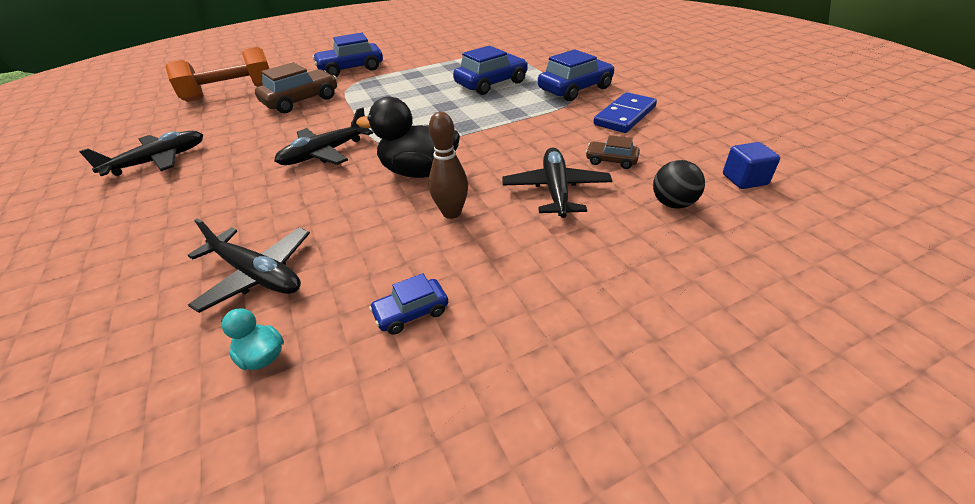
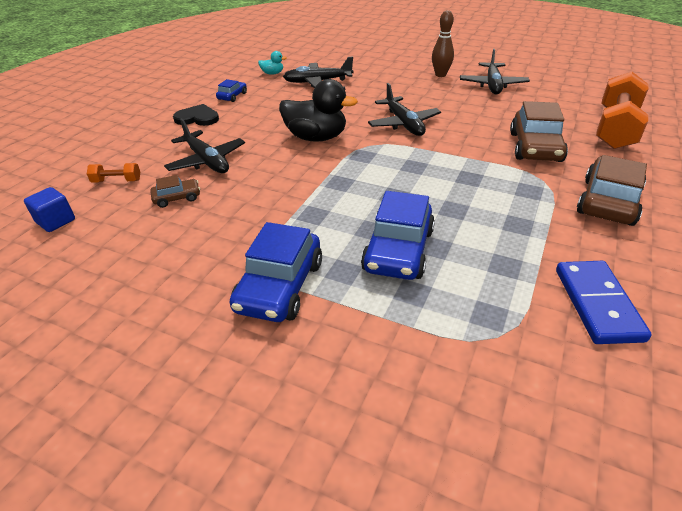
camera: 140 degrees right, 0 degrees up
black plane [274,107,373,165] -> black plane turned 150 degrees clockwise [368,83,441,136]
blue car [312,33,383,77] -> brown car [577,155,647,226]
black duck [356,97,460,178] -> black duck turned 45 degrees clockwise [279,79,358,142]
brown bowling pin [429,112,468,219] -> brown bowling pin moved to [432,10,454,77]
blue domino [593,92,657,133] -> blue domino moved to [556,261,652,344]
black ball [653,160,705,209] -> orange dumbbell [87,163,140,183]
none -> black heart [173,104,219,126]

